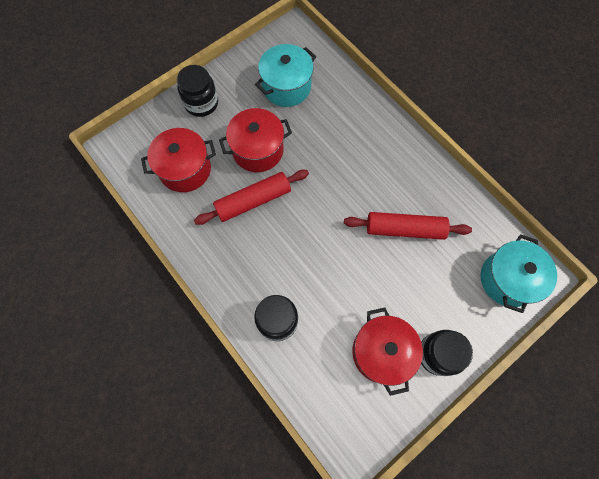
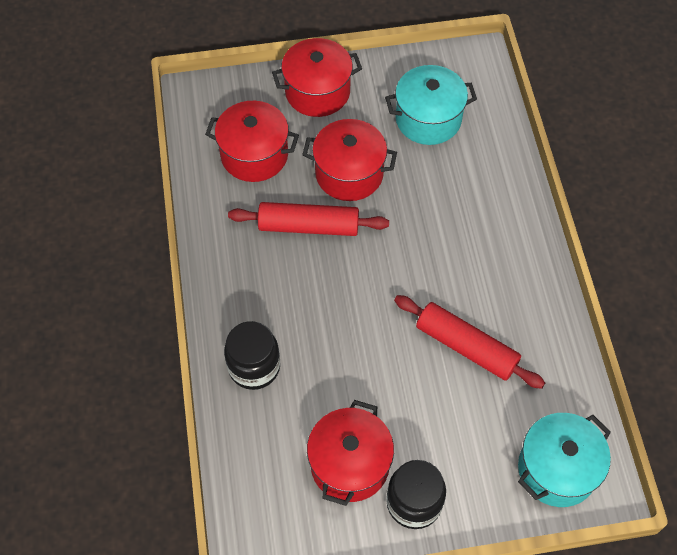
camera: 30 degrees right, 10 degrees down
black jar [177,65,218,117] -> red pot [272,38,362,117]

